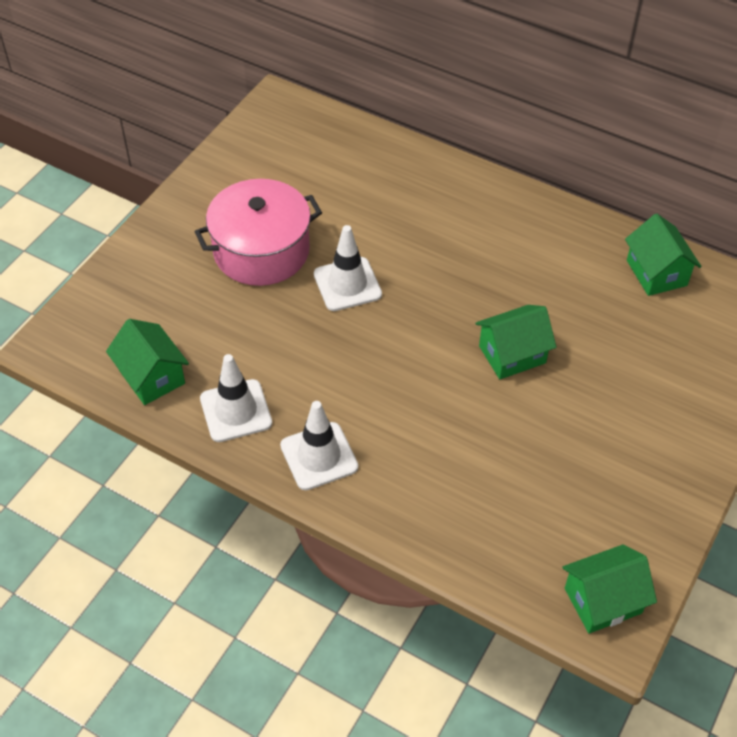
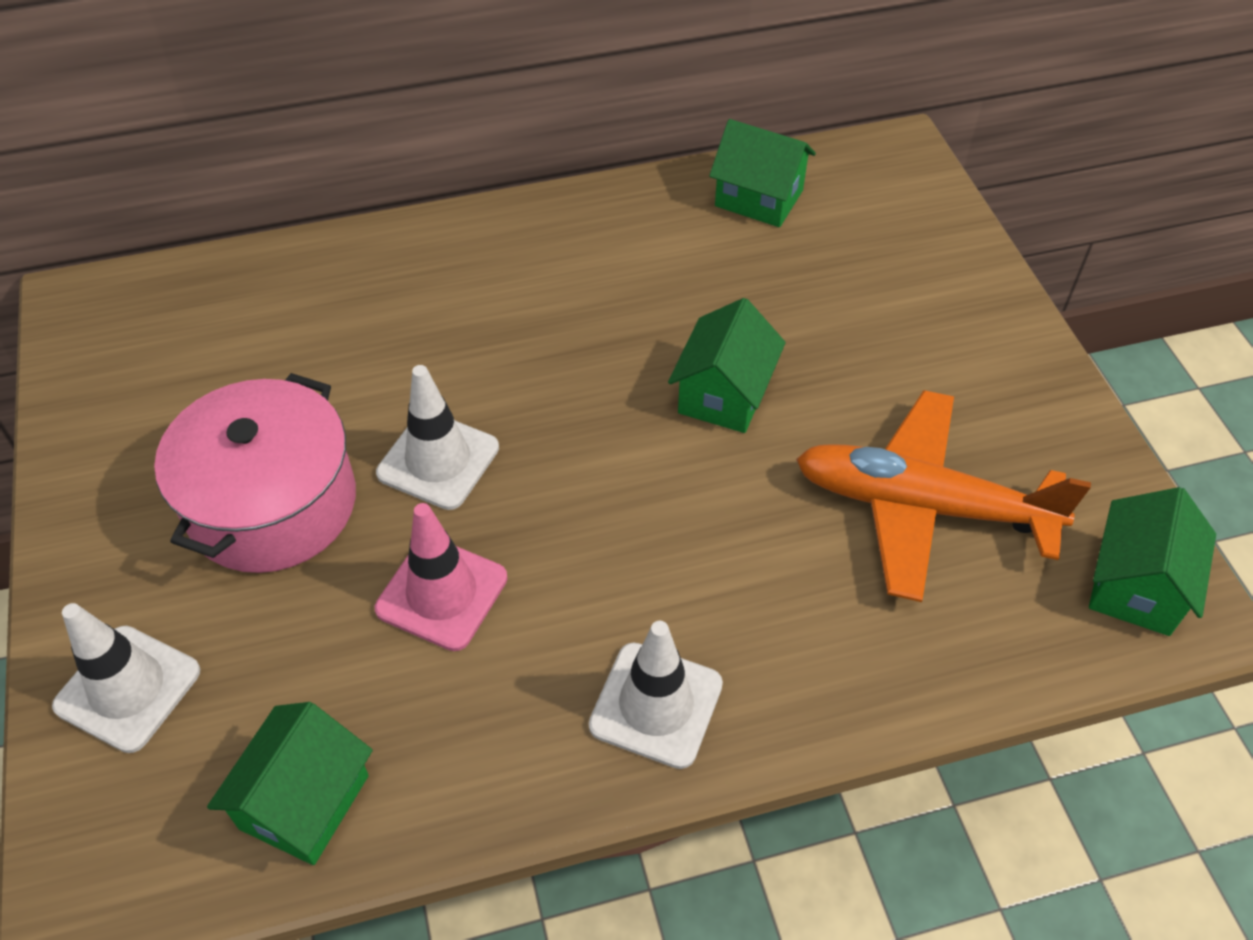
camera: 45 degrees left, 0 degrees up
green house [106,319,189,405] -> green house turned 75 degrees counterclockwise [207,702,373,865]
white traffic cone [200,354,272,442] -> white traffic cone moved to [52,603,200,753]
none -> pink traffic cone [375,503,507,651]
none -> orange plane [796,390,1091,602]

